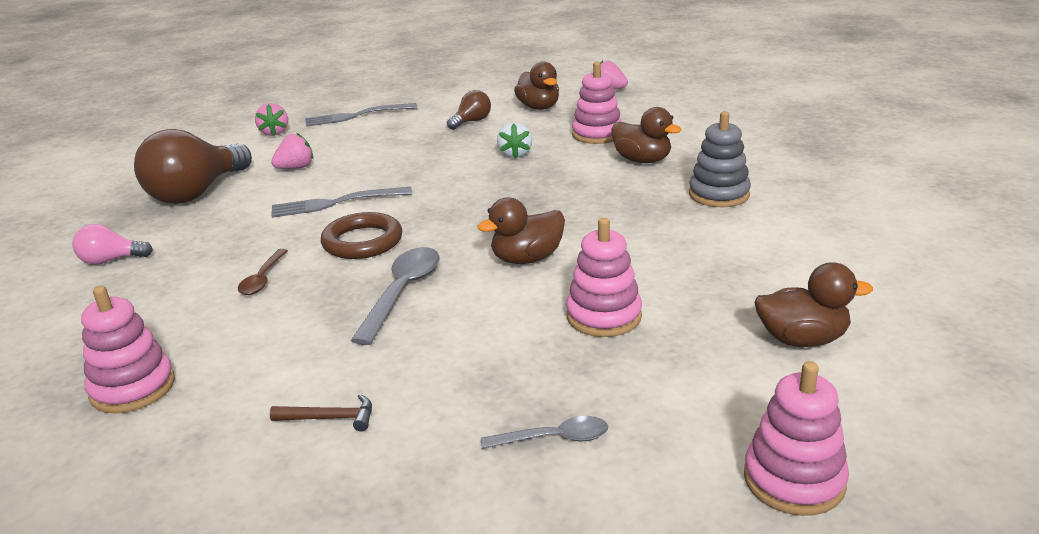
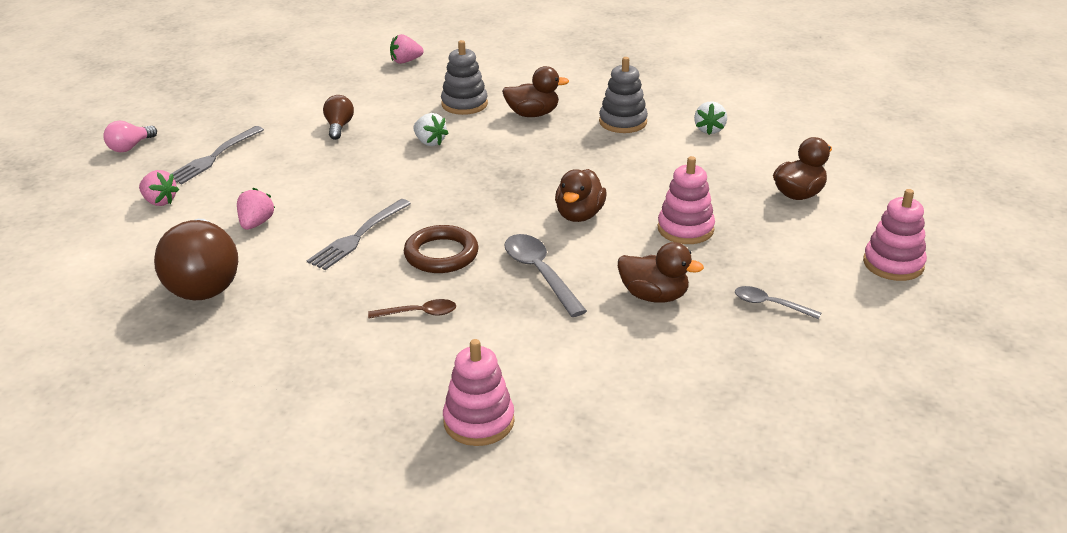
camera: 45 degrees left, 5 degrees up
pink light bulb [72,224,153,265] -> pink light bulb moved to [103,121,157,152]
brown spoon [238,249,288,295] -> brown spoon turned 60 degrees counterclockwise [368,299,456,319]
brown hammer [270,394,372,432] -> none
grey spoon [481,416,608,449] -> grey spoon turned 105 degrees counterclockwise [735,286,821,319]
brown duck [514,61,559,110] -> brown duck moved to [618,242,704,302]
pink stacking toy [572,62,622,144] -> grey stacking toy [441,40,488,115]
none -> white strawberry [694,101,727,135]

